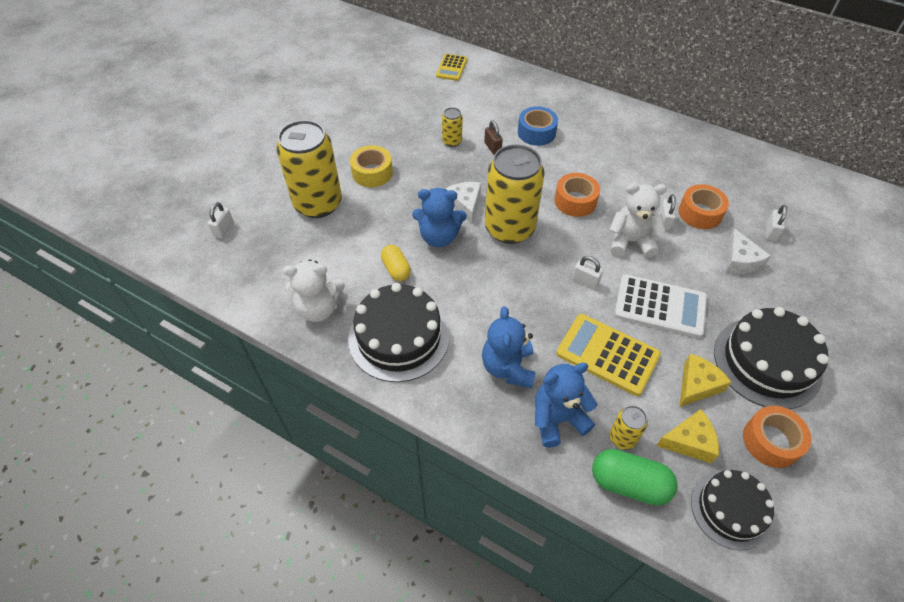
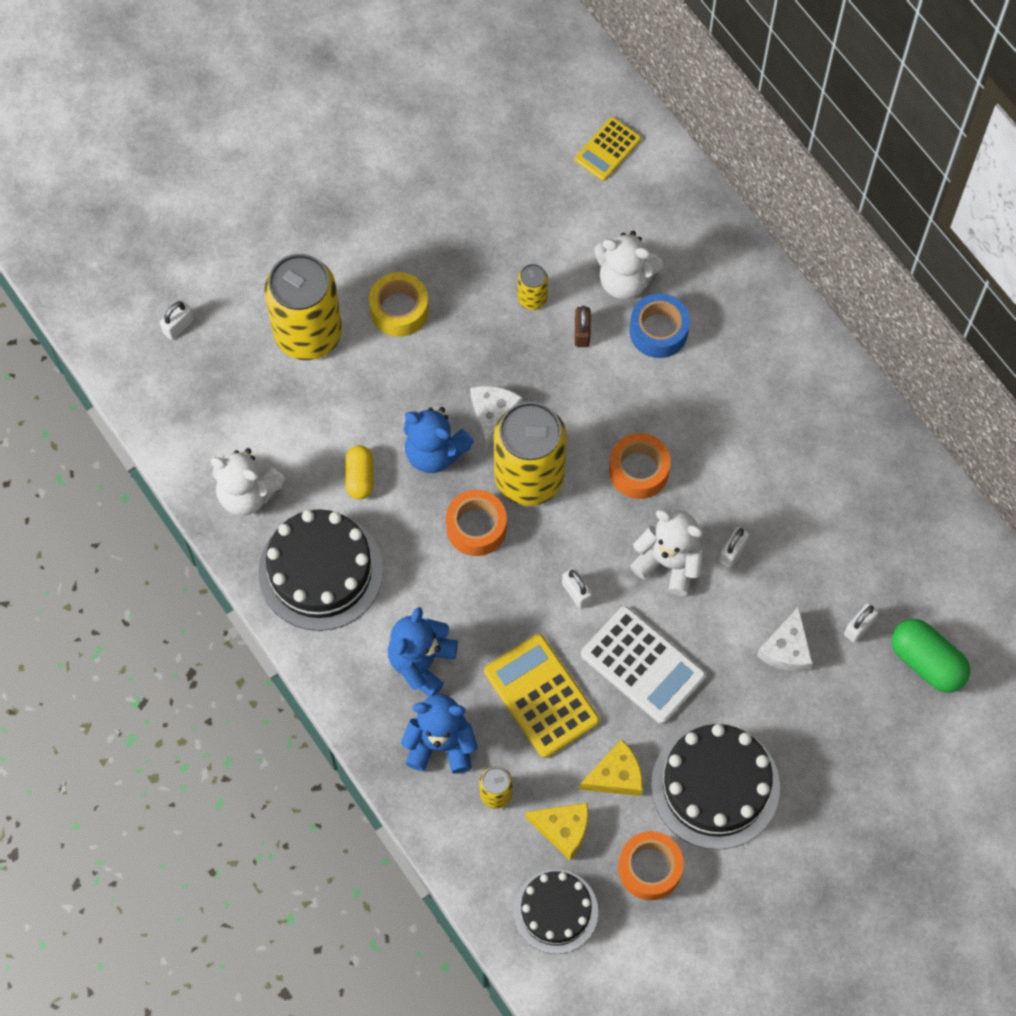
camera: 25 degrees right, 15 degrees up
green capsule [592,449,678,506] -> green capsule moved to [892,619,970,693]
orange tape [678,184,729,229] -> orange tape moved to [446,490,507,556]
none -> white teddy bear [594,231,664,300]

